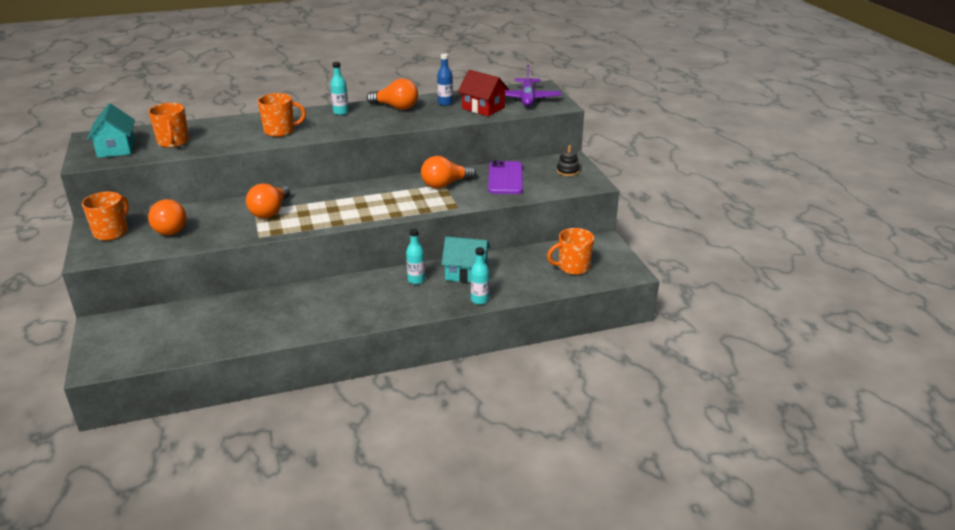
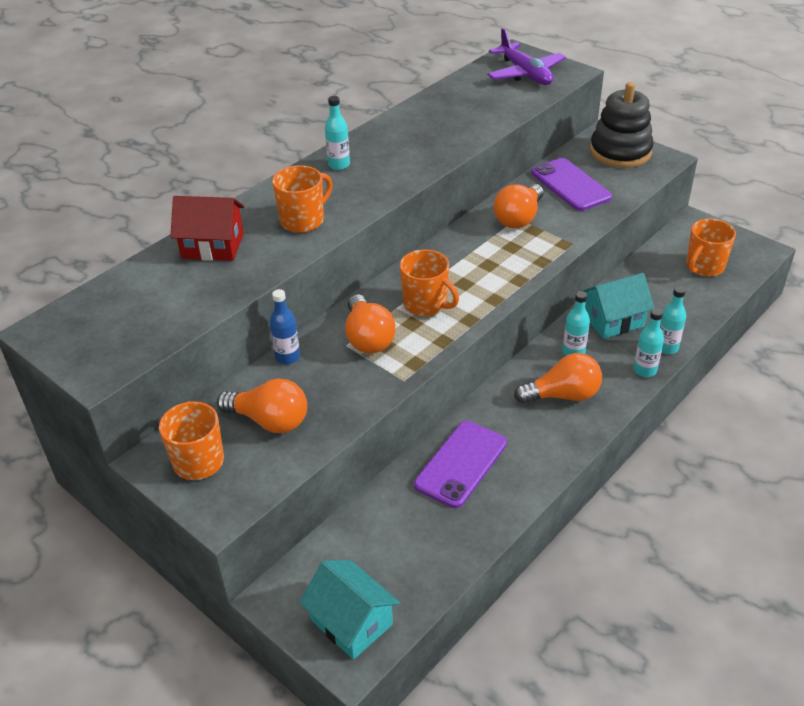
camera: 30 degrees left, 10 degrees up
turquoise house [87,104,135,158] -> turquoise house moved to [299,560,400,660]
orange mug [148,103,189,148] -> orange mug moved to [400,249,459,316]
orange light bulb [367,78,418,110] -> orange light bulb moved to [514,353,602,404]
blue bottle [437,53,453,106] -> blue bottle moved to [270,289,300,364]
red house [458,70,509,116] -> red house moved to [170,196,244,261]
black stacking toy [557,145,580,176] -> black stacking toy [590,82,654,168], size x2.13
none -> purple phone [414,421,507,508]
none -> turquoise bottle [634,308,664,377]

